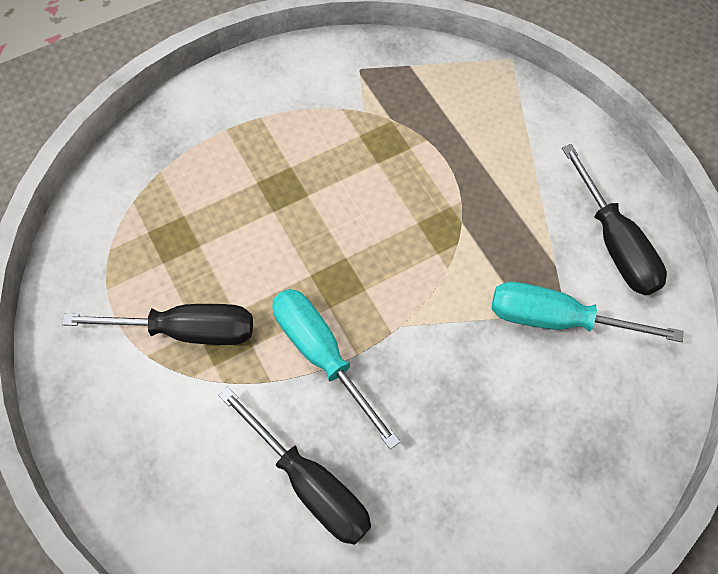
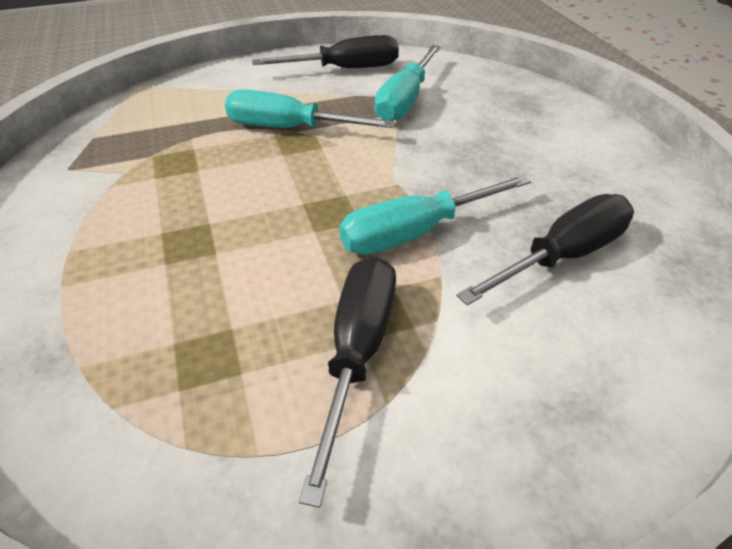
camera: 80 degrees left, 20 degrees down
none -> turquoise screwdriver [225,89,395,128]

